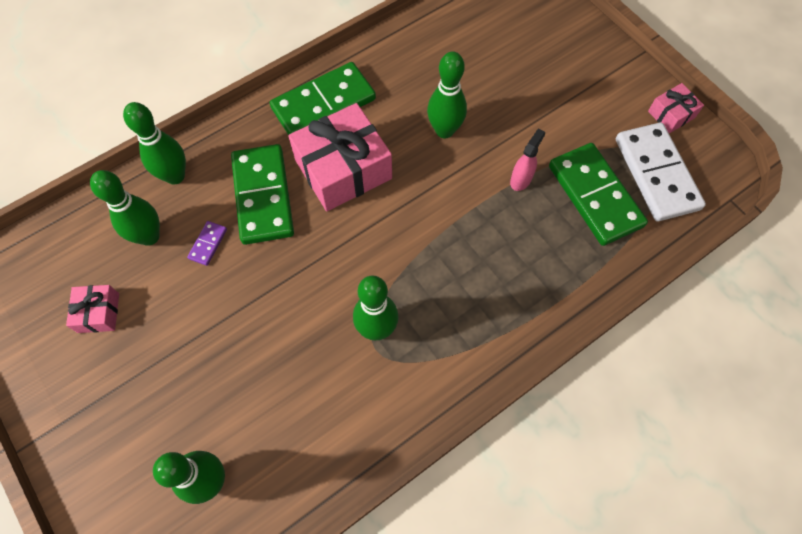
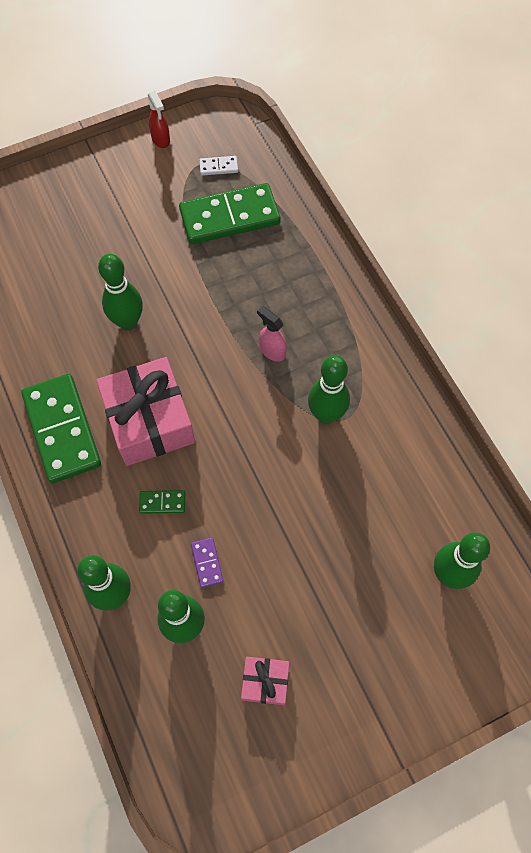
camera: 80 degrees left, 0 degrees up
purple domino [187,221,227,266] -> purple domino turned 45 degrees clockwise [191,538,223,588]
green domino [231,144,294,245] -> green domino [139,490,185,514], size x0.41
pink spray bottle [510,128,545,191] -> pink spray bottle moved to [257,306,287,362]
white domino [616,122,706,221] -> white domino [199,156,238,176], size x0.41
pink gift [648,83,704,133] -> red spray bottle [148,91,170,148]

